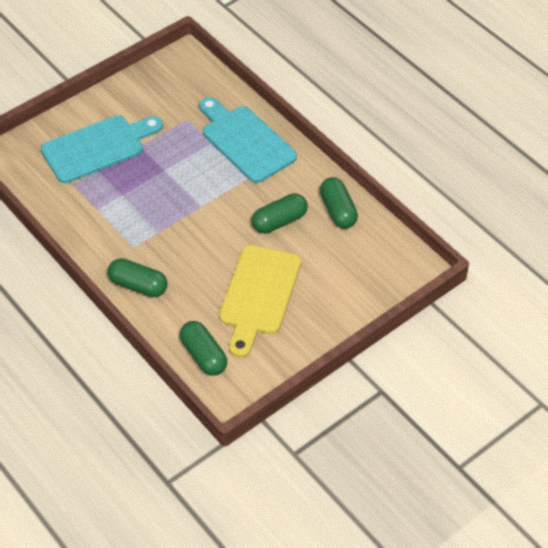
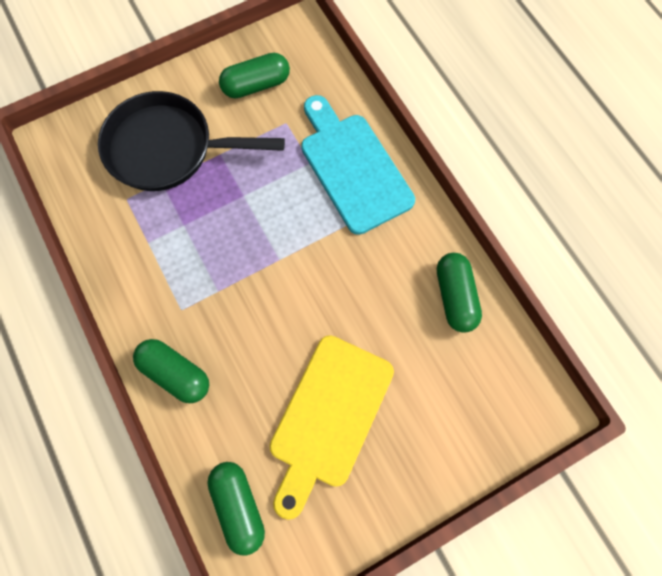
camera: 10 degrees right, 20 degrees up
turquoise cutting board [41,115,163,183] -> black pan [98,91,285,191]
green capsule [252,193,308,234] -> green capsule moved to [219,53,290,98]

